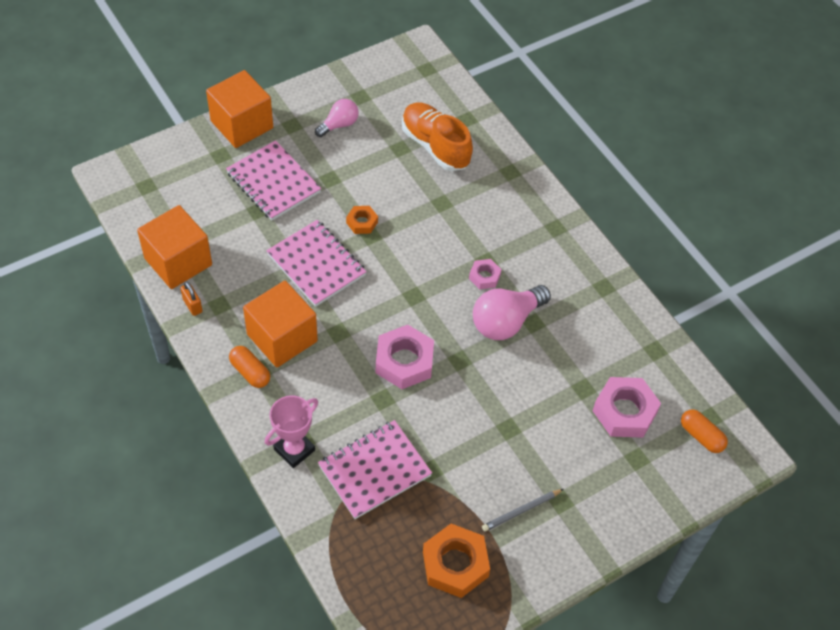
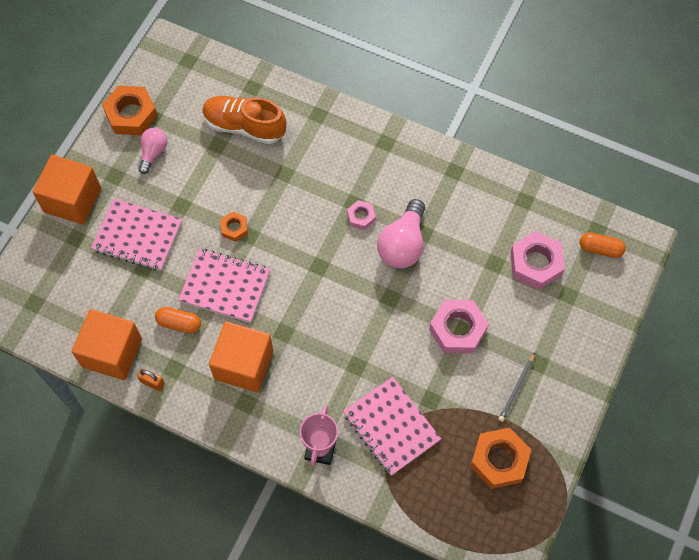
camera: 30 degrees left, 10 degrees up
orange capsule [229,346,270,388] -> orange capsule moved to [155,307,201,333]
pink notebook [318,420,432,519] -> pink notebook turned 60 degrees counterclockwise [343,377,441,476]
pink nut [376,325,434,389] -> pink nut moved to [429,300,489,354]
none -> orange nut [102,86,158,135]

